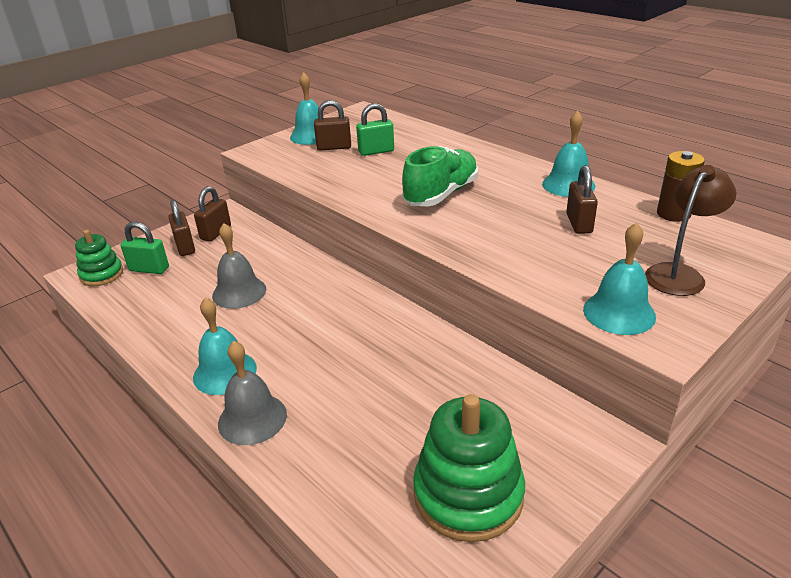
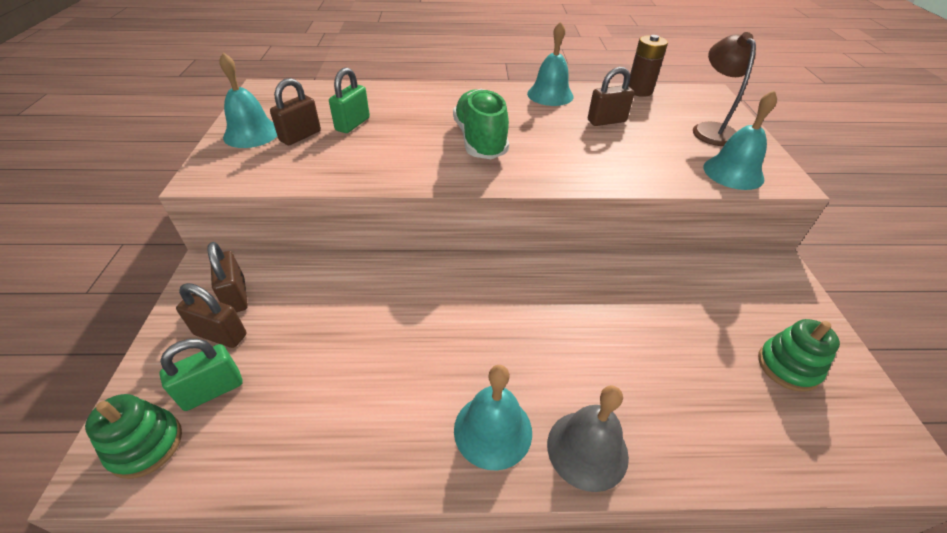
camera: 50 degrees left, 10 degrees up
grey bell [212,223,266,309] -> none
green stacking toy [413,394,525,542] -> green stacking toy [758,319,840,392], size x0.59
brown padlock [566,165,598,234] -> brown padlock turned 60 degrees counterclockwise [588,67,634,126]

